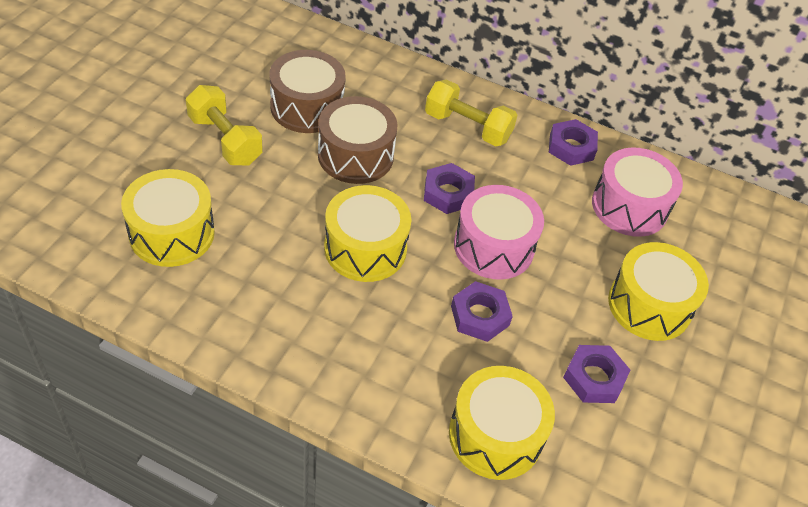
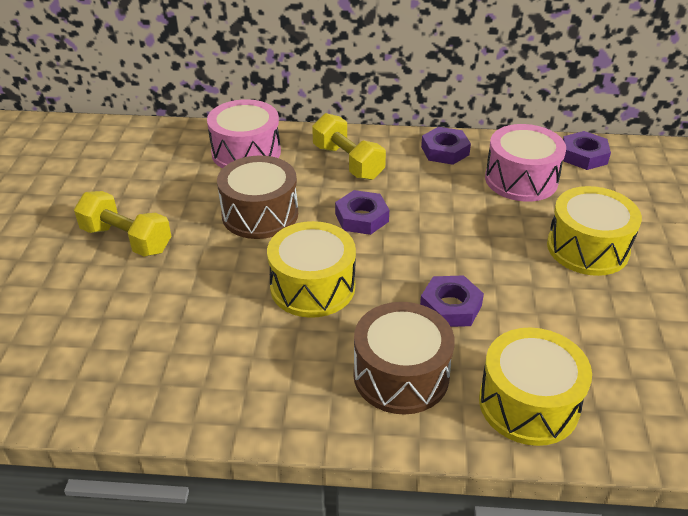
camera: 15 degrees left, 10 degrees down
yellow drum [121,169,215,267] -> none
brown drum [269,50,346,133] -> brown drum moved to [353,302,455,415]
yellow dumbbell [425,80,518,146] -> yellow dumbbell turned 45 degrees clockwise [312,113,386,180]
pink drum [454,185,544,280] -> pink drum moved to [207,99,281,169]
purple nut [563,345,630,403] -> purple nut moved to [563,131,611,170]

